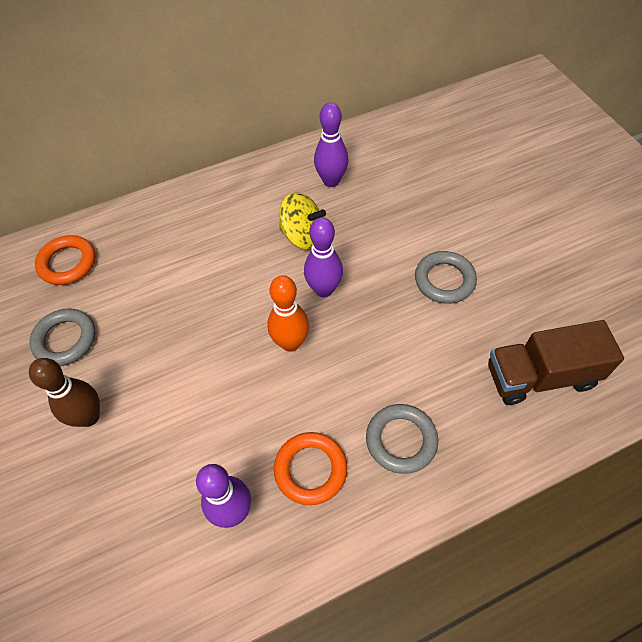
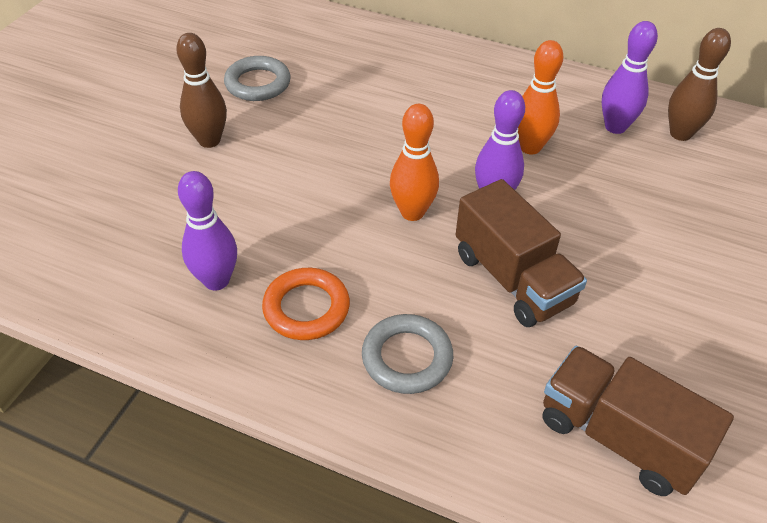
camera: 45 degrees right, 10 degrees down
orange ring [35,235,96,285] -> none
yellow spinning top [279,192,326,249] -> orange bowling pin [518,40,564,154]
grey ring [415,251,477,304] -> none
none -> brown truck [455,179,587,327]
none -> brown bowling pin [668,28,731,141]

